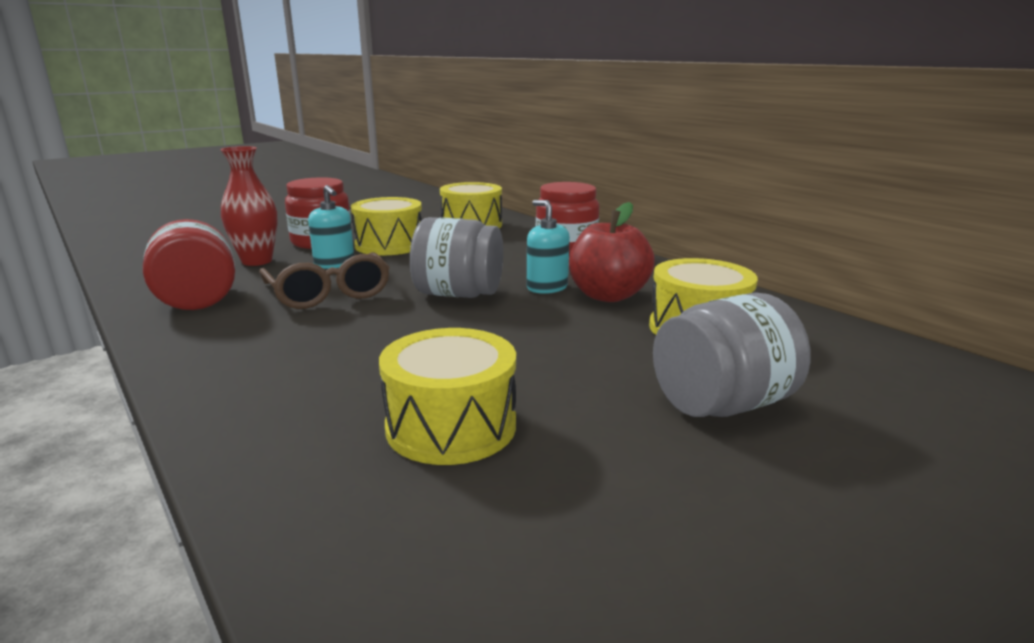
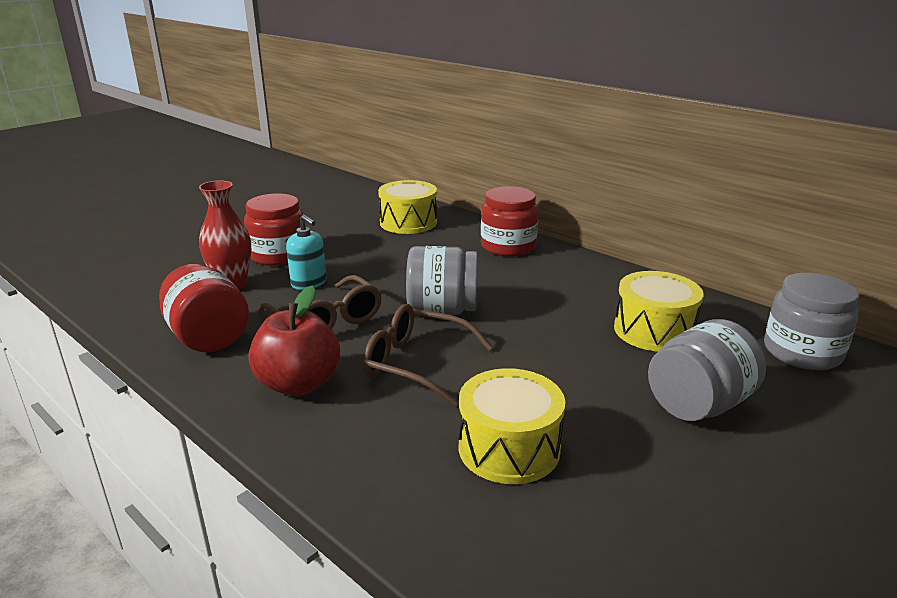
camera: 10 degrees left, 5 degrees up
yellow drum [351,197,422,255] -> none
turquoise soap dispenser [527,200,570,294] -> none
red apple [569,202,655,302] -> red apple moved to [248,286,340,396]
none -> brown glasses [363,304,493,406]
none -> grey jar [764,273,859,370]

